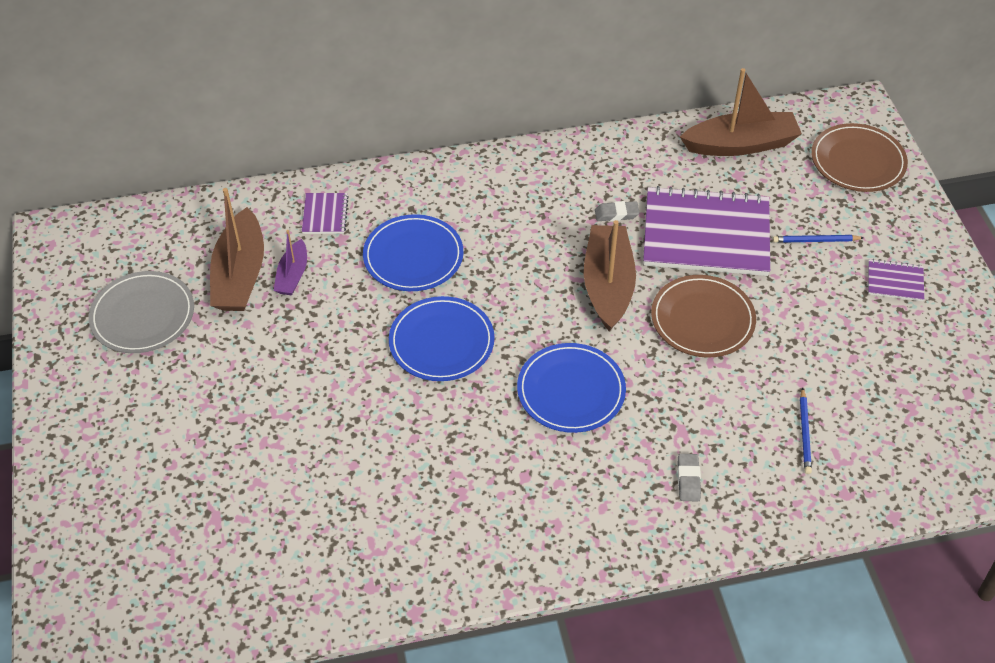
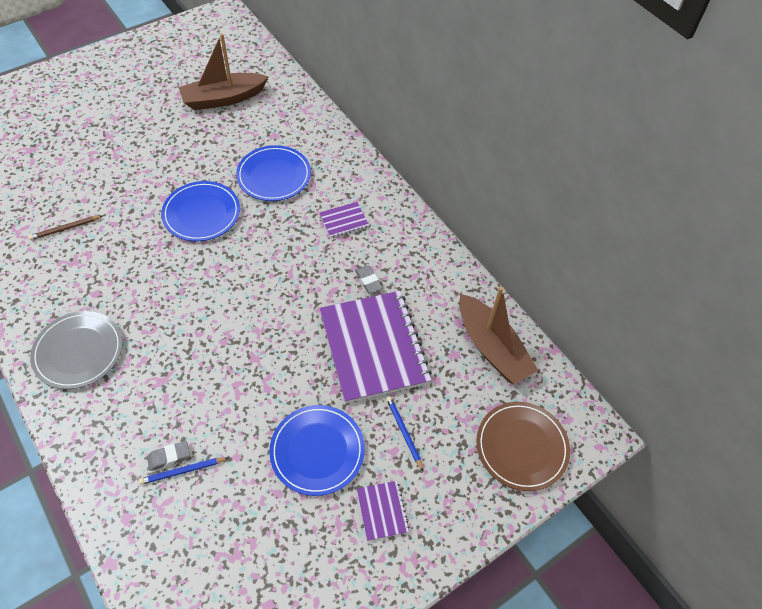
camera: 65 degrees right, 5 degrees up
grey plate [88,271,194,353] -> grey plate moved to [30,311,123,389]
purple boat [274,230,307,295] -> none
purple notebook [302,193,349,234] -> purple notebook moved to [319,202,369,238]
blue plate [517,343,626,433] -> blue plate moved to [269,405,365,496]
brown boat [584,220,636,331] -> none
brown plate [651,275,756,358] -> none
grey eraser [678,454,701,502] -> grey eraser moved to [147,441,190,471]
none -> brown pencil [28,216,102,240]

